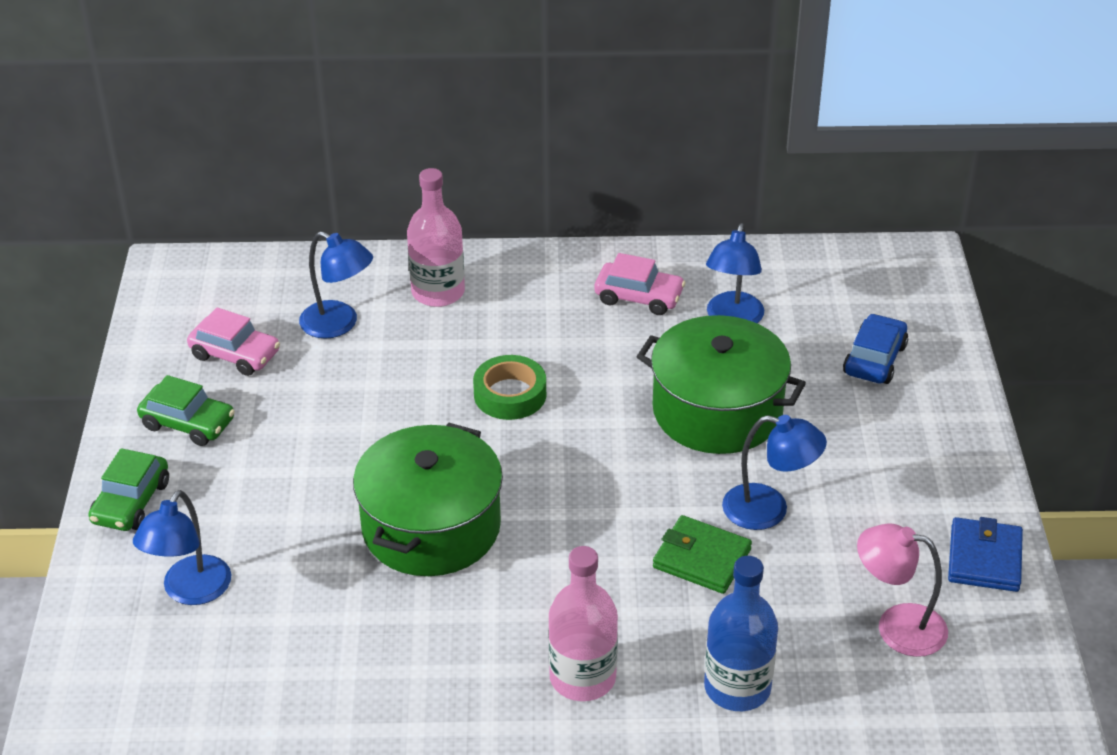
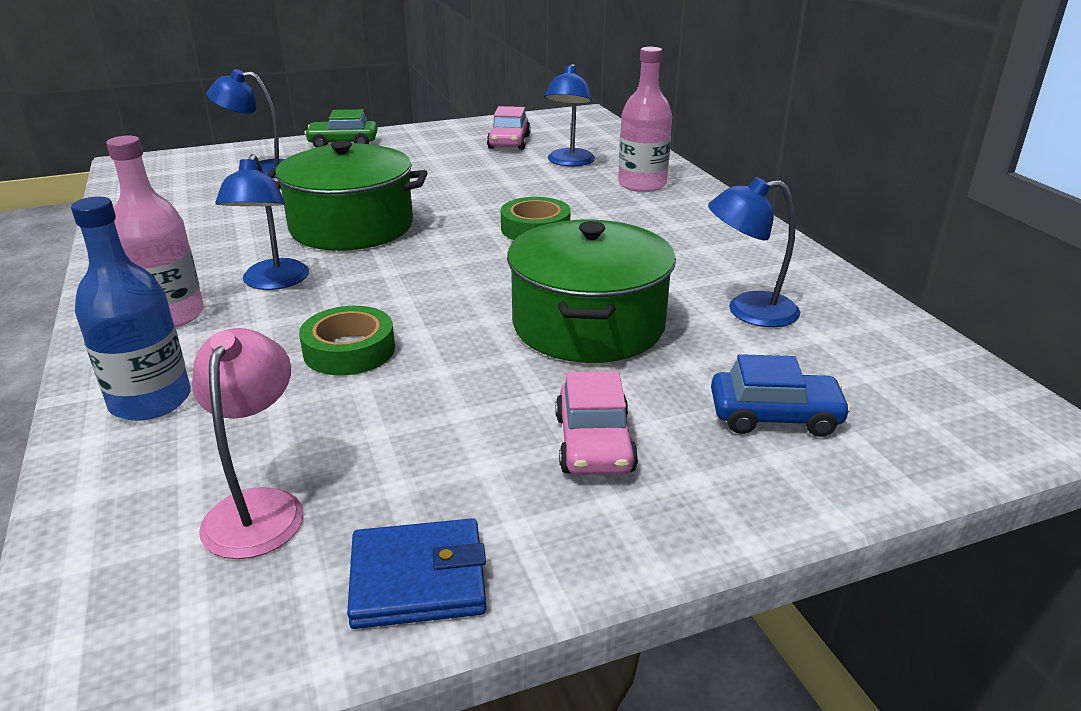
camera: 70 degrees right, 10 degrees down
green car [137,375,235,446] -> none
pink car [594,253,686,315] -> pink car moved to [555,372,638,475]
green wallet [653,515,752,594] -> green tape [299,306,395,375]
blue lamp [722,415,827,530] -> blue lamp moved to [215,154,309,290]

